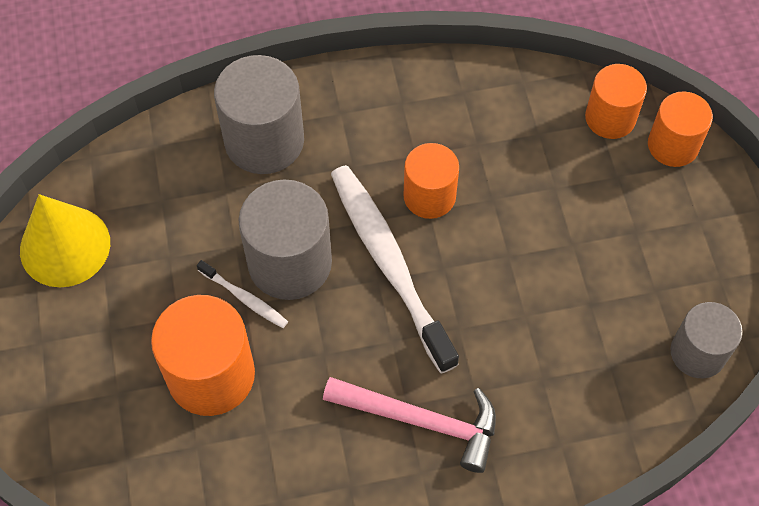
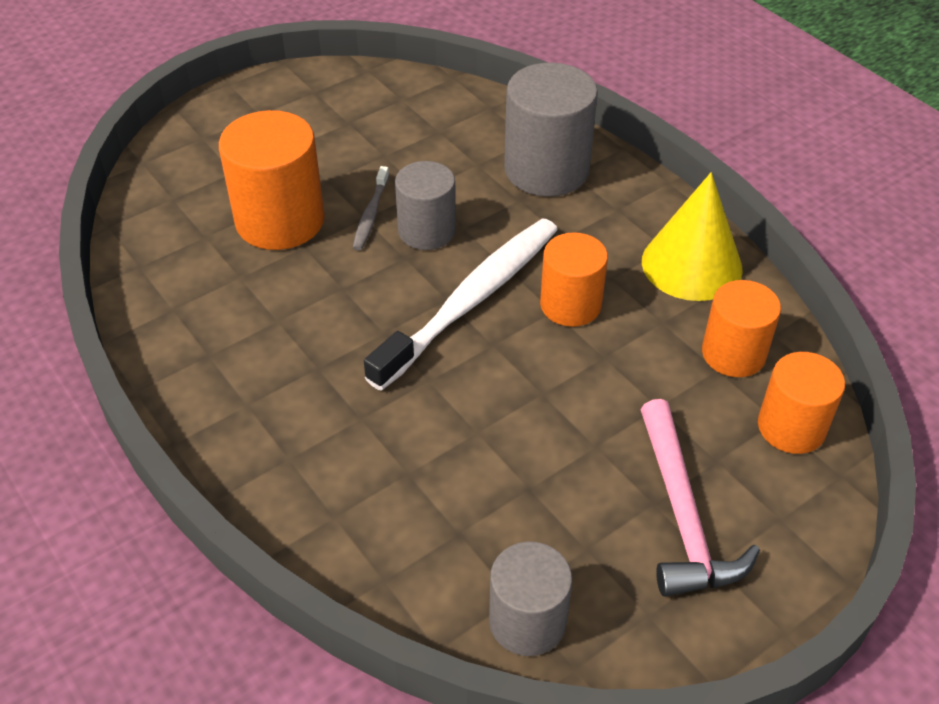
camera: 65 degrees right, 15 degrees down
yellow cone [20,194,110,287] -> yellow cone moved to [642,172,743,301]
white toothbrush [197,260,288,328] -> grey toothbrush [353,166,389,251]
grey cylinder [238,179,332,300] -> grey cylinder [395,161,456,250], size x0.64
pink hammer [323,377,496,473] -> pink hammer moved to [640,399,760,597]
orange cylinder [648,91,713,167] -> orange cylinder moved to [702,280,781,377]

